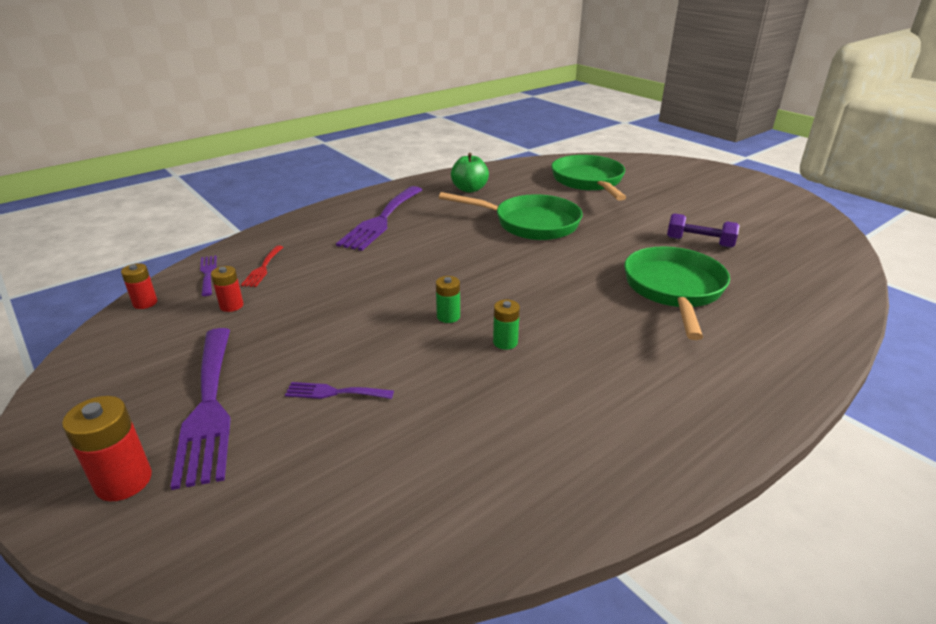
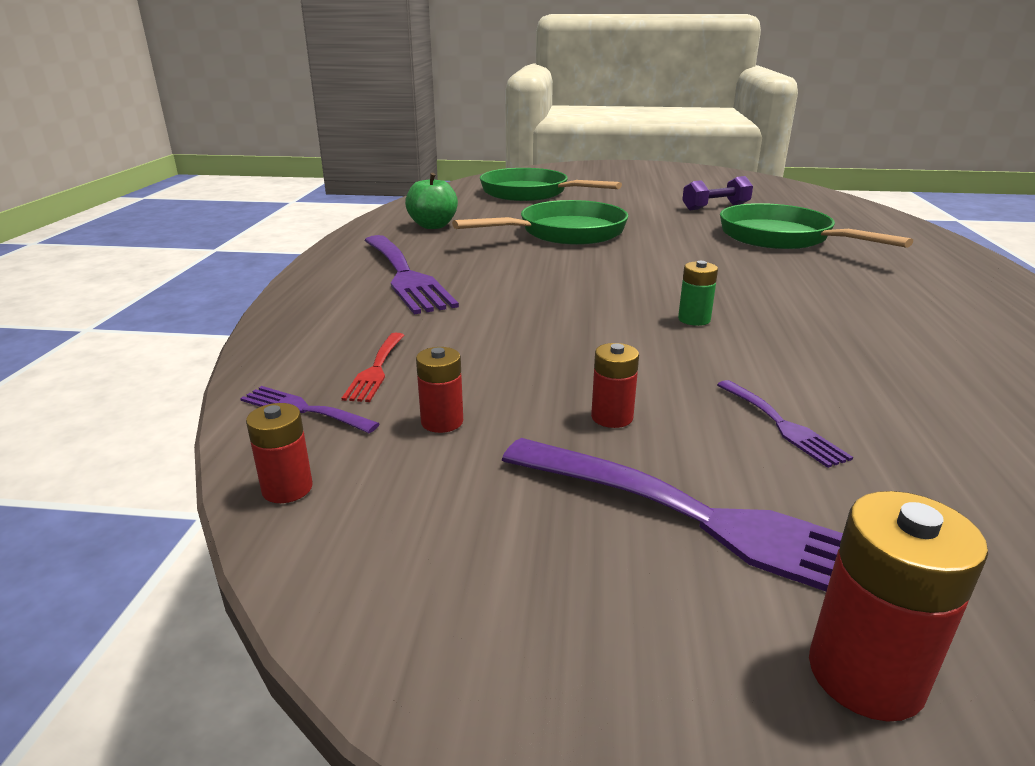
camera: 45 degrees left, 5 degrees down
red fork [241,246,283,287] -> red fork turned 45 degrees clockwise [341,333,405,402]
purple fork [285,382,394,399] -> purple fork turned 75 degrees counterclockwise [717,380,853,468]
green battery [493,300,520,350] -> none
none -> red battery [591,343,639,428]

